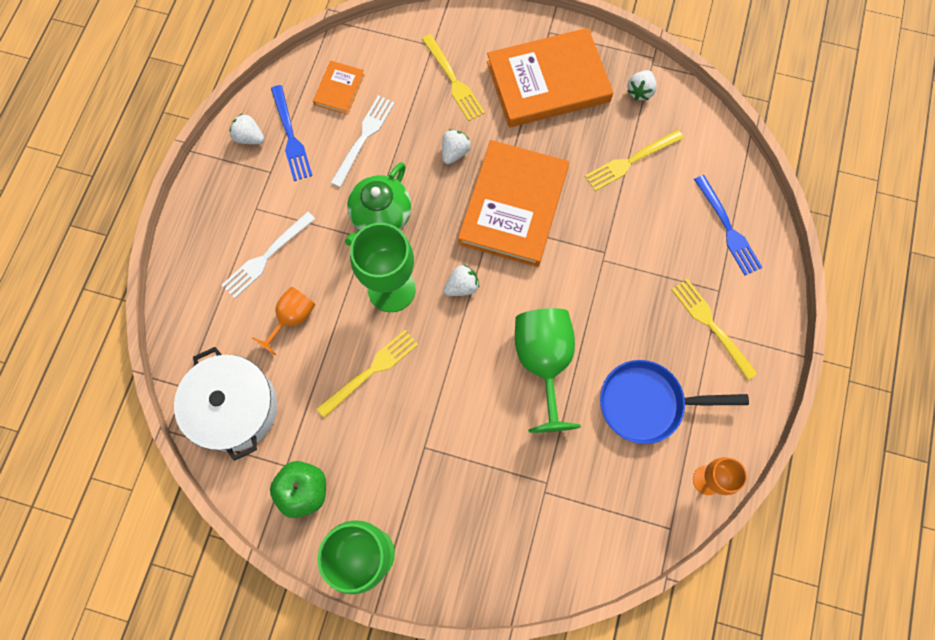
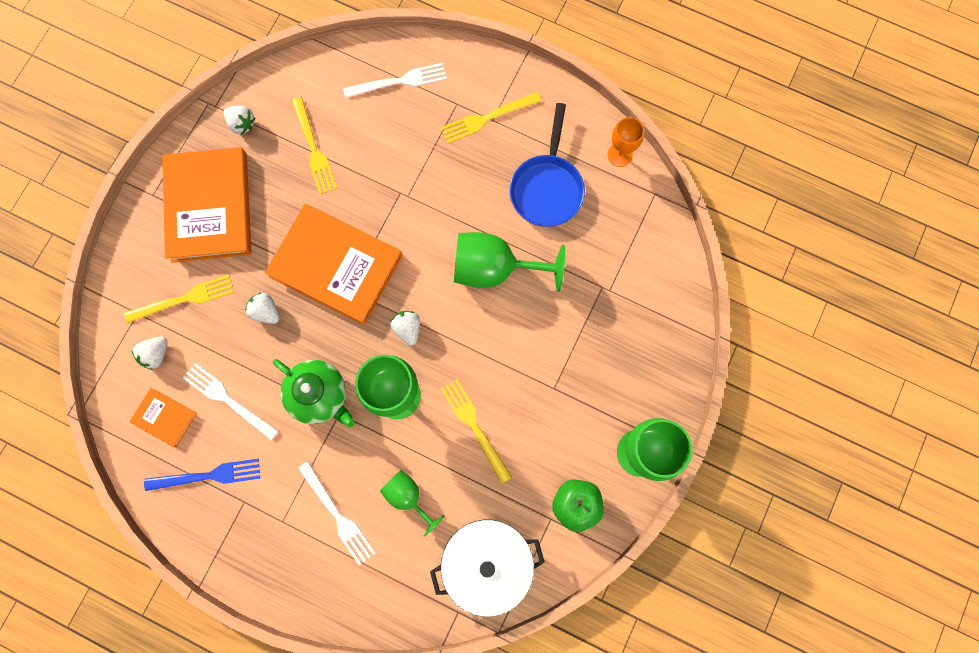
camera: 80 degrees left, 5 degrees up
white strawberry [229,113,264,144] -> white strawberry moved to [132,337,168,370]
orange goblet [252,287,315,355] -> green goblet [380,470,444,537]
blue fork [694,175,763,275] -> white fork [343,63,447,98]

